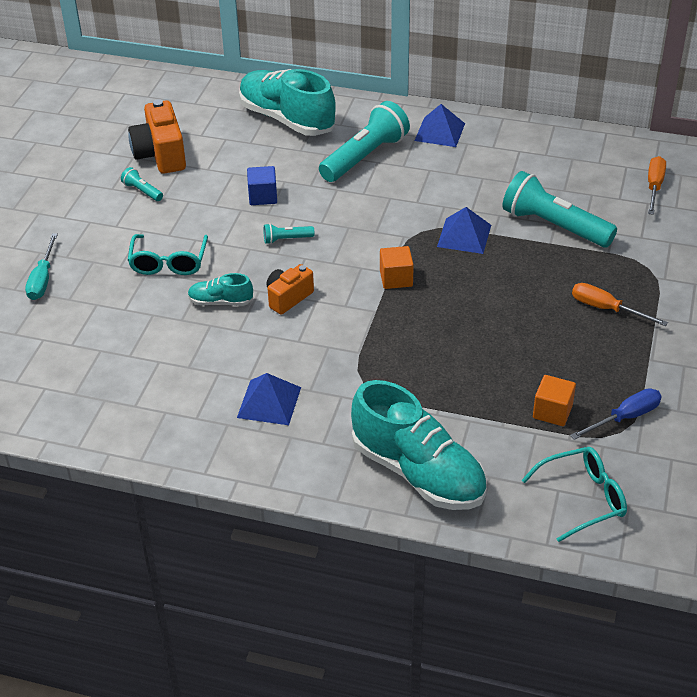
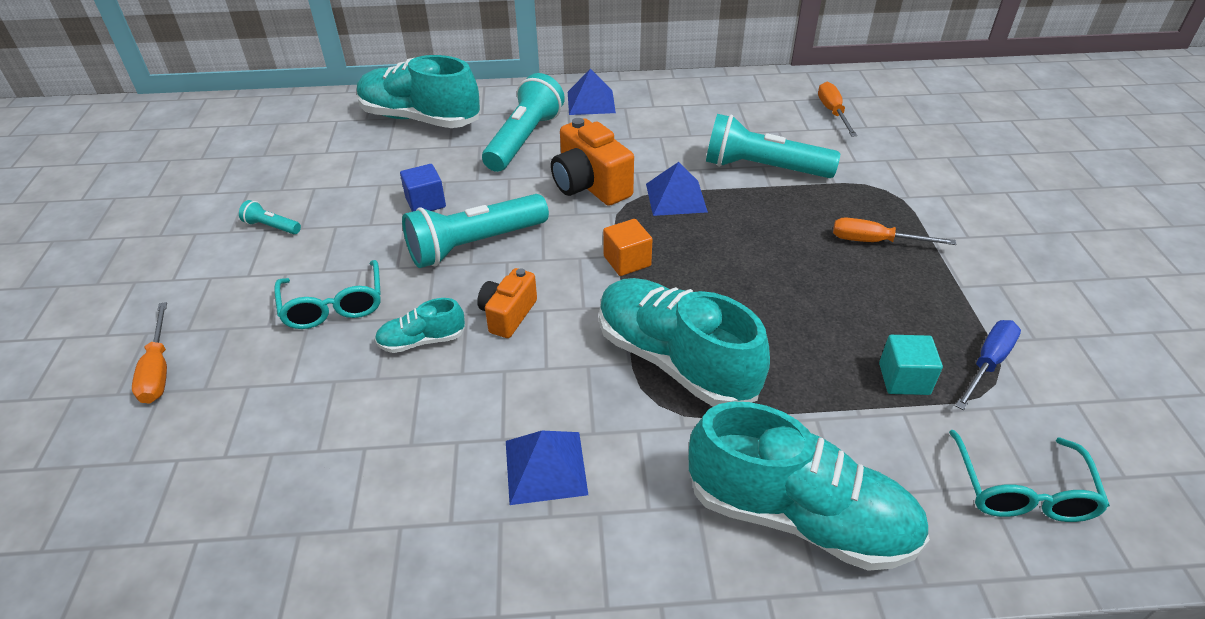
camera: 20 degrees left, 0 degrees up
turquoise screwdriver [25,233,58,300] -> orange screwdriver [132,302,167,404]
orange camera [128,99,186,174] -> orange camera moved to [551,118,634,206]
turquoise flashlight [264,223,315,244] -> turquoise flashlight [402,194,549,268], size x2.27
turquoise glasses [522,447,627,542] -> turquoise glasses turned 135 degrees clockwise [949,430,1110,522]
orange cube [533,375,576,426] -> turquoise cube [879,335,943,395]
none -> turquoise shoe [599,278,770,407]

